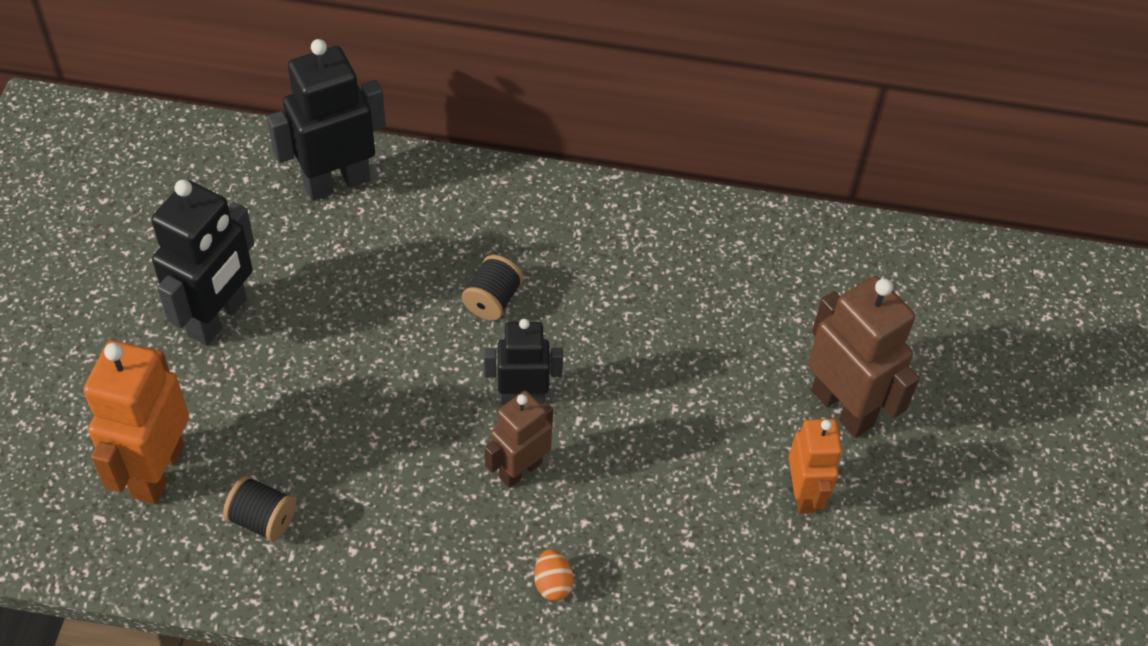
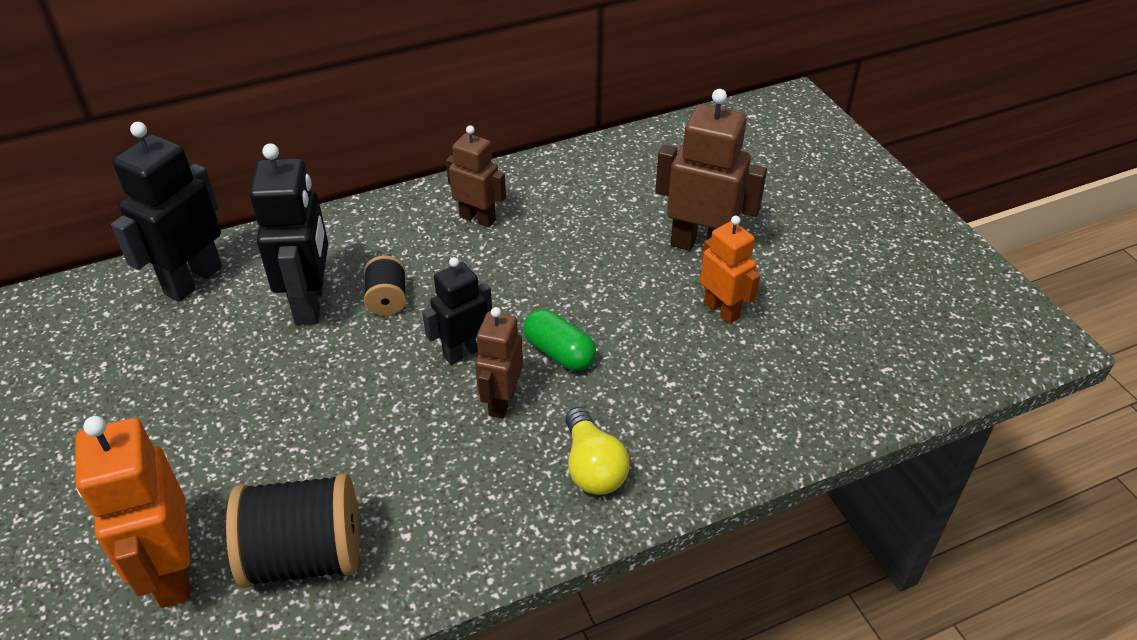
camera: 30 degrees left, 10 degrees down
black robot [151,179,254,346] -> black robot moved to [249,143,328,325]
black spool [223,476,296,542] -> black spool [226,473,360,588], size x1.92
orange egg [534,549,574,601] -> yellow light bulb [565,407,630,495]
none -> brown robot [446,125,506,227]
none -> green capsule [523,309,596,371]

